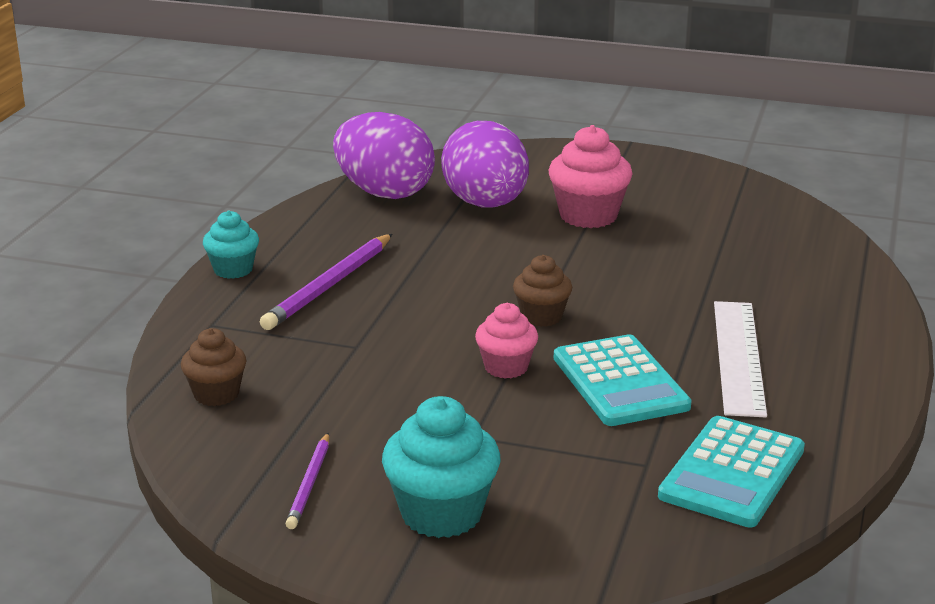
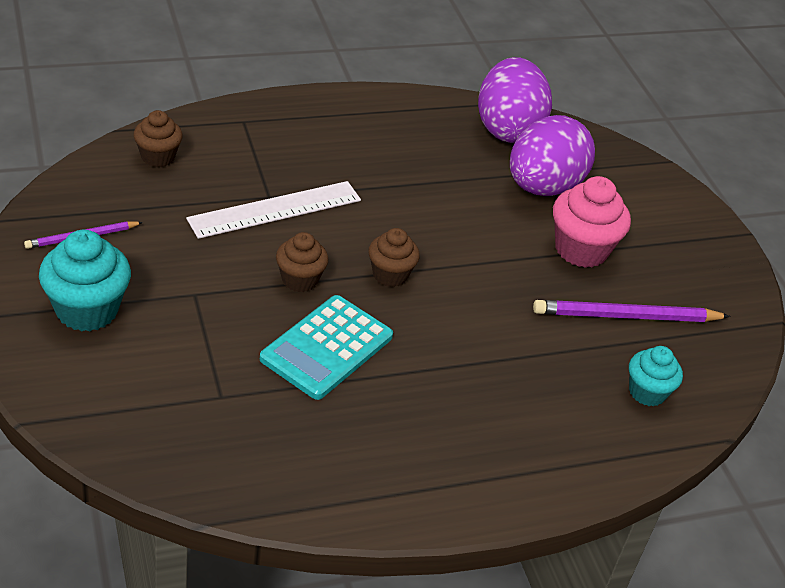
camera: 50 degrees right, 15 degrees up
turquoise cupcake [203,210,259,279] -> turquoise cupcake moved to [629,346,683,407]
purple pencil [260,234,392,330] -> purple pencil moved to [533,300,730,322]
pink cupcake [475,303,538,379] -> brown cupcake [276,232,328,292]
turquoise calculator [658,416,805,528] -> none
white ruler [714,301,767,417] -> white ruler moved to [186,181,361,239]

